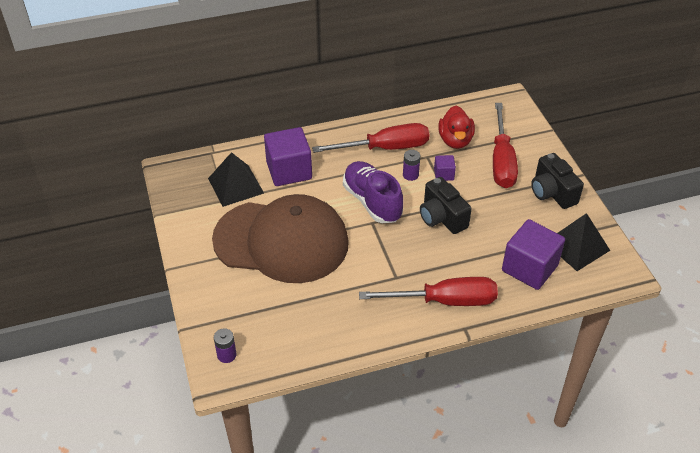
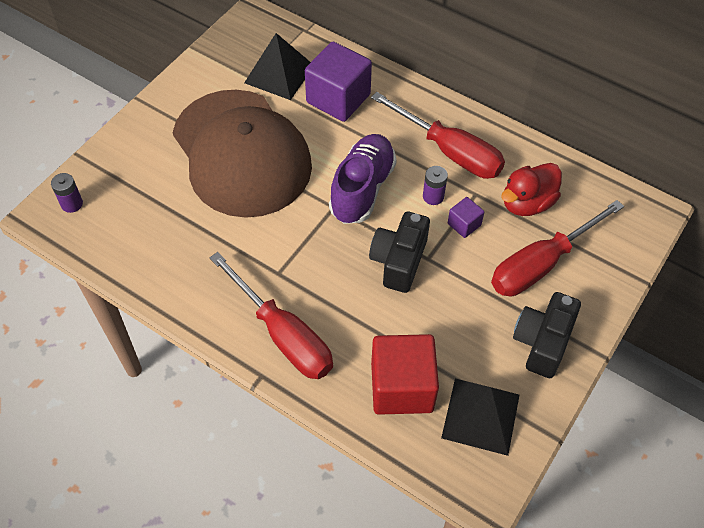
camera: 50 degrees right, 10 degrees up
purple cube [502,219,565,290] -> red cube [371,334,439,415]

